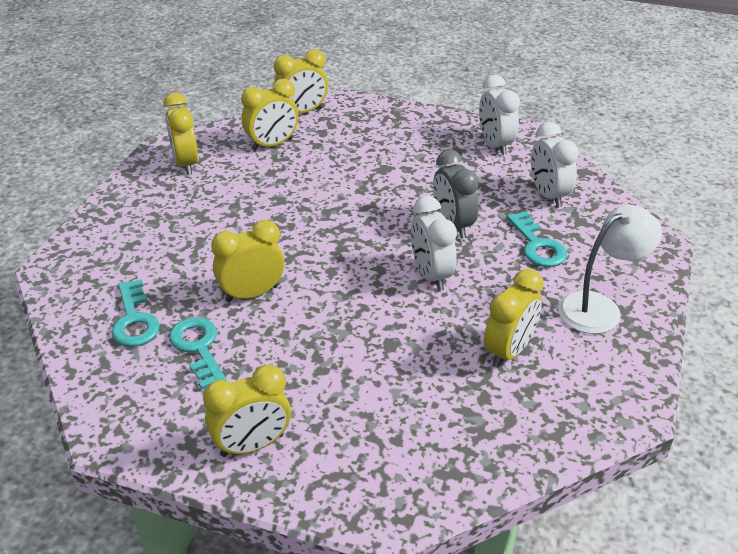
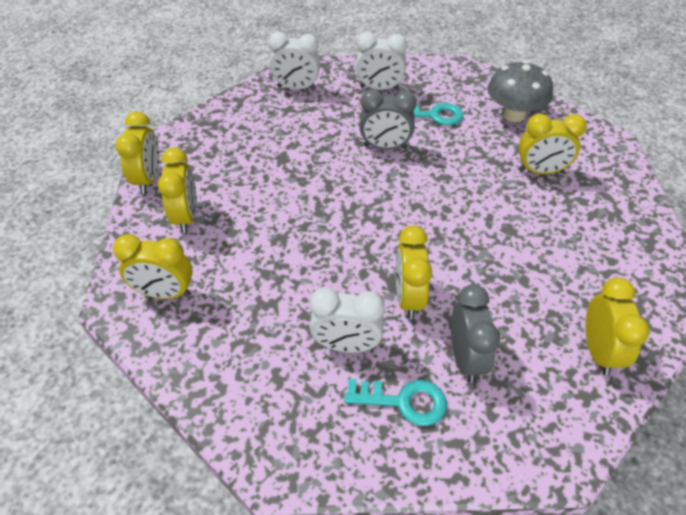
camera: 65 degrees left, 10 degrees up
turquoise key [169,317,227,390] -> grey clock [451,284,500,383]
white clock [411,196,457,291] -> white clock moved to [309,287,385,353]
yellow clock [484,269,544,368] -> yellow clock turned 120 degrees clockwise [518,114,587,174]
white lamp [558,205,662,334] -> grey mushroom [487,60,553,122]

